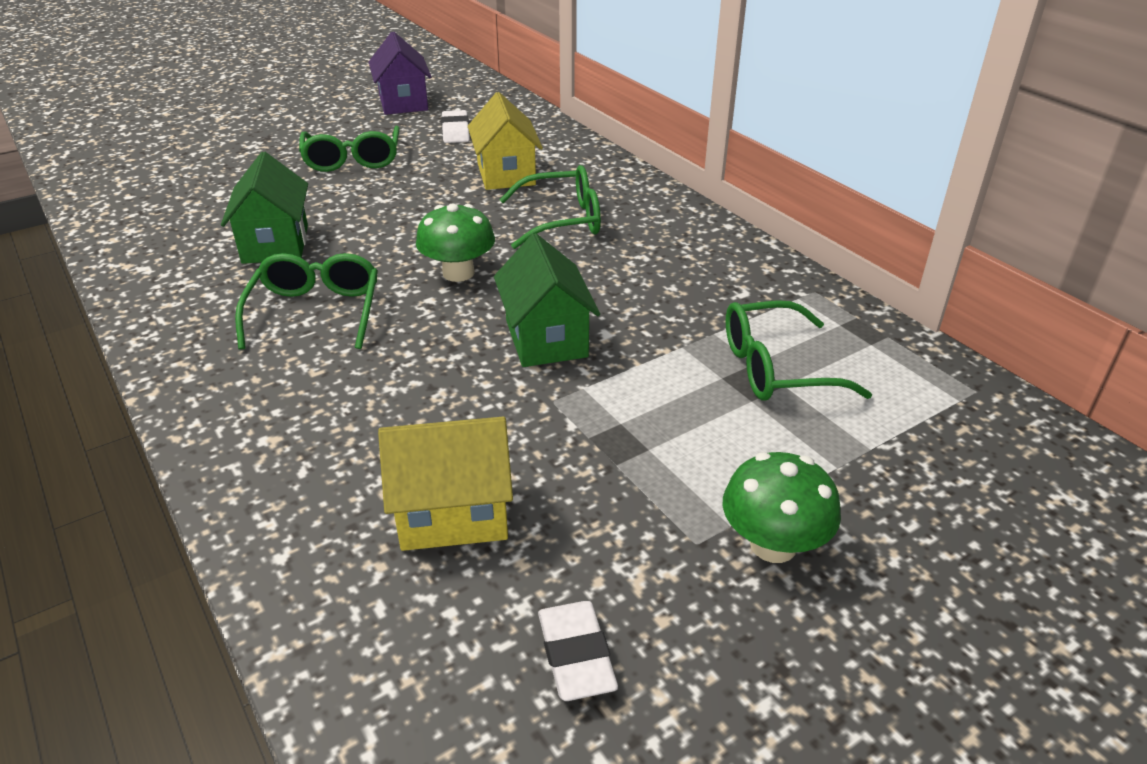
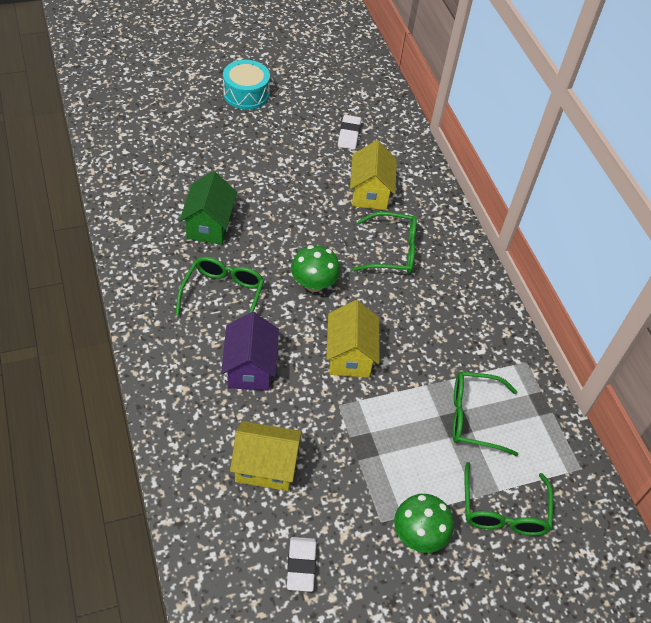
camera: 10 degrees right, 15 degrees up
green glasses [299,126,400,172] -> green glasses moved to [464,462,553,536]
purple house [369,32,431,115] -> purple house moved to [221,312,279,391]
green house [494,233,600,367] -> yellow house [326,300,380,378]
none -> turquoise drum [223,60,270,110]

